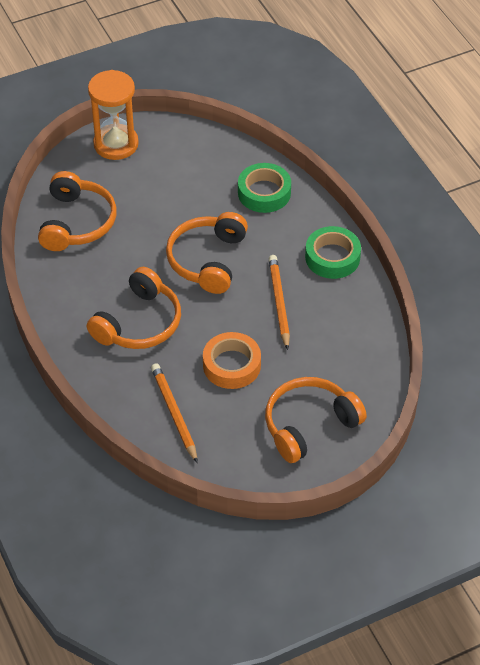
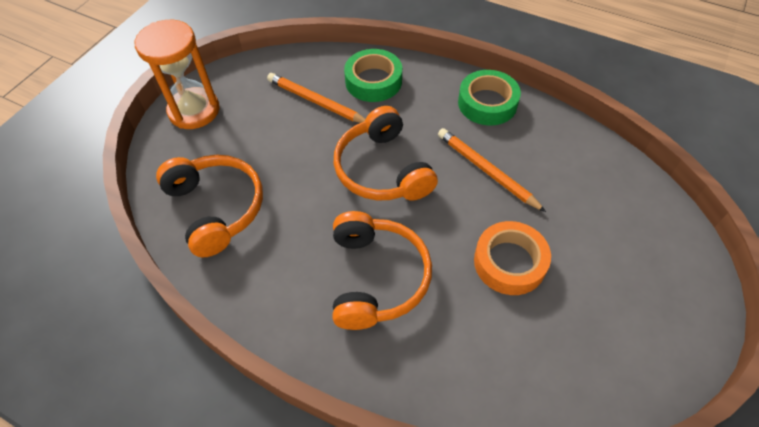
camera: 35 degrees left, 5 degrees up
orange pencil [151,363,198,463] -> orange pencil moved to [267,73,366,123]
orange headphones [265,377,367,463] -> none

